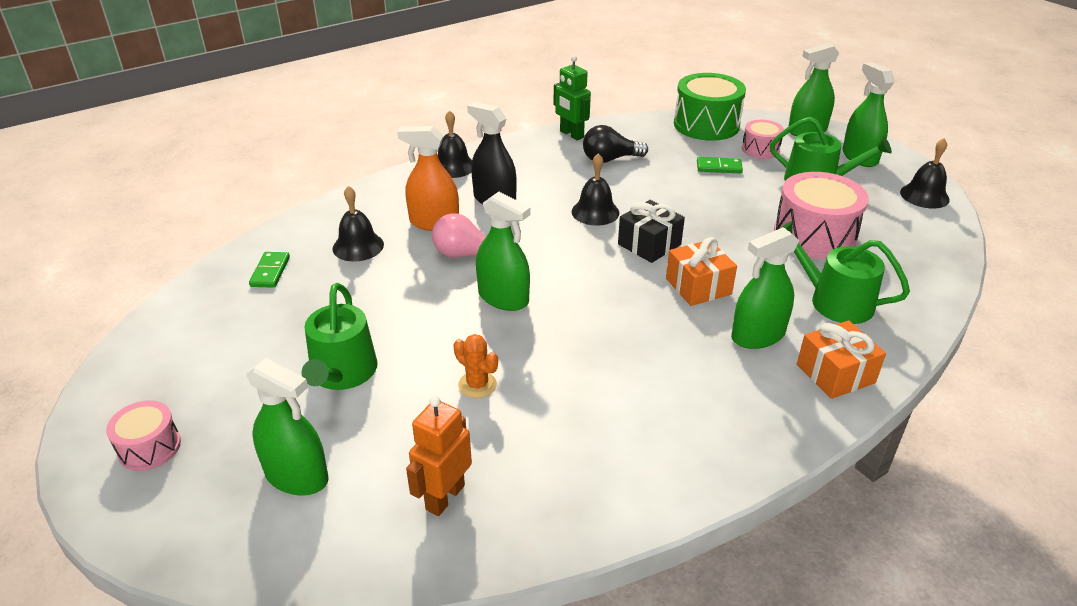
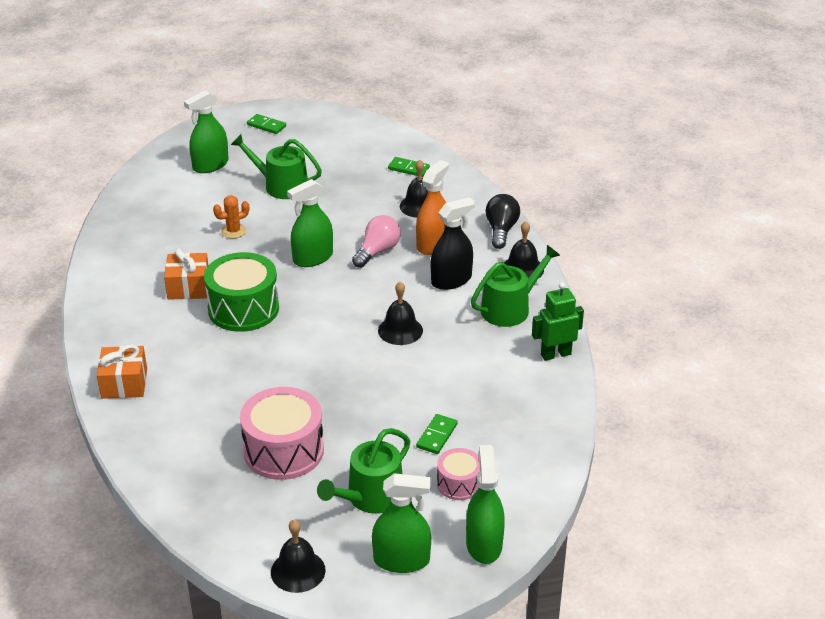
camera: 110 degrees right, 0 degrees up
pink drum [106,400,181,471] -> green domino [247,114,286,134]
orange robot [406,396,472,516] -> none
black light bulb [583,125,648,163] -> black light bulb moved to [485,194,520,249]
black gift [618,200,685,263] -> none
orange gift [666,237,737,306] -> orange gift moved to [164,249,208,300]
green drum [674,73,746,141] -> green drum moved to [204,252,279,332]
green spray bottle [731,227,799,349] -> none
green watering can [779,221,910,324] -> green watering can moved to [471,245,560,327]

